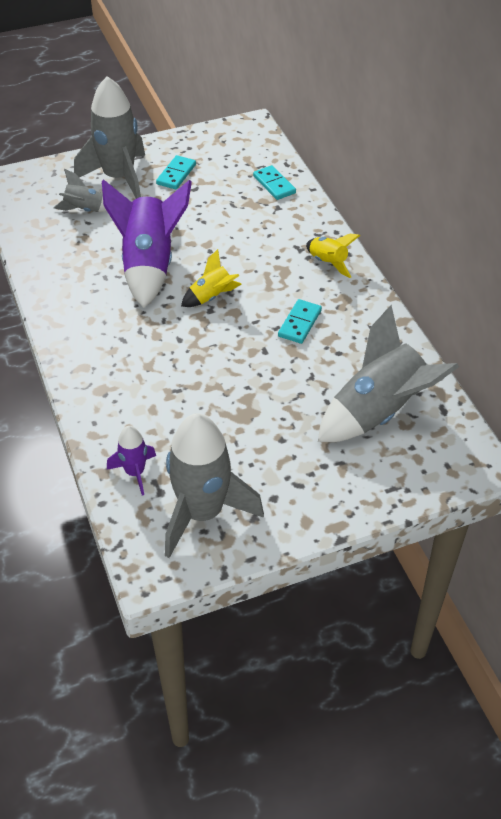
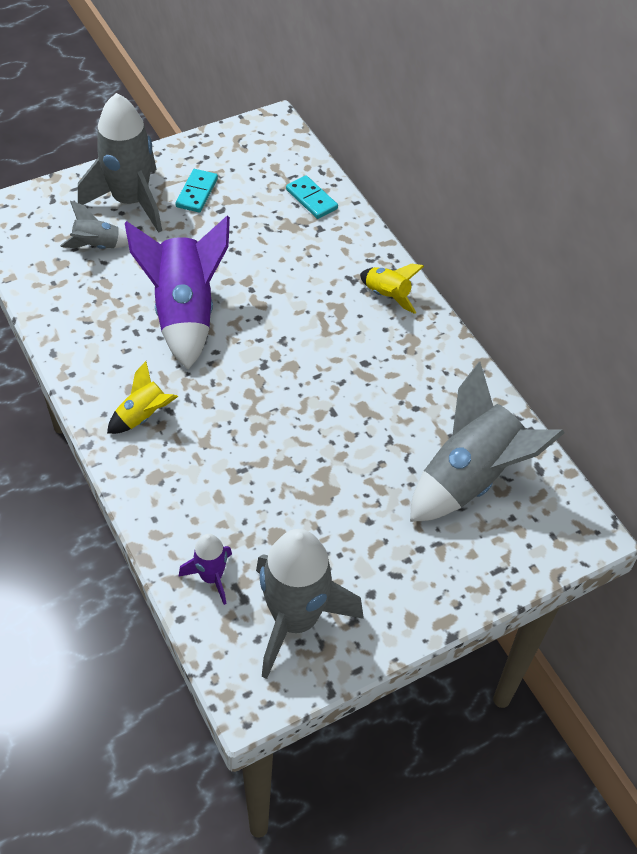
camera: 10 degrees left, 5 degrees up
yellow rocket [181,249,242,307] -> yellow rocket moved to [107,361,178,434]
turquoise domino [278,299,322,344] -> none

